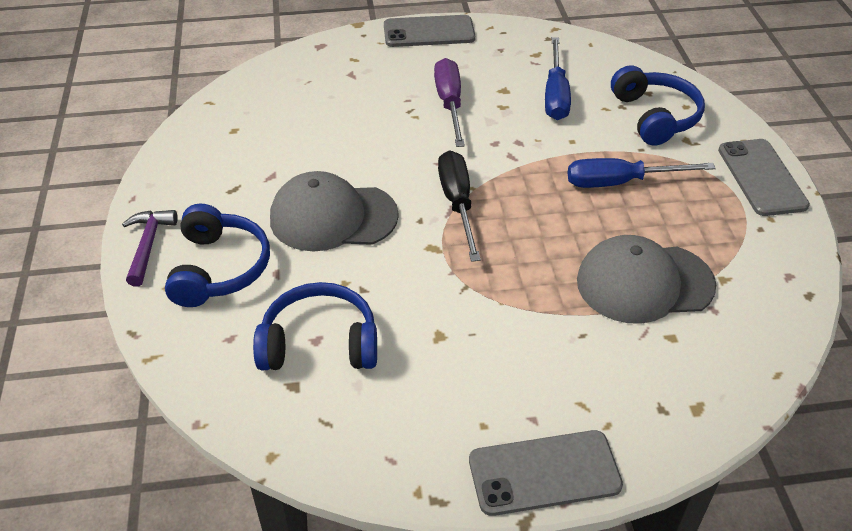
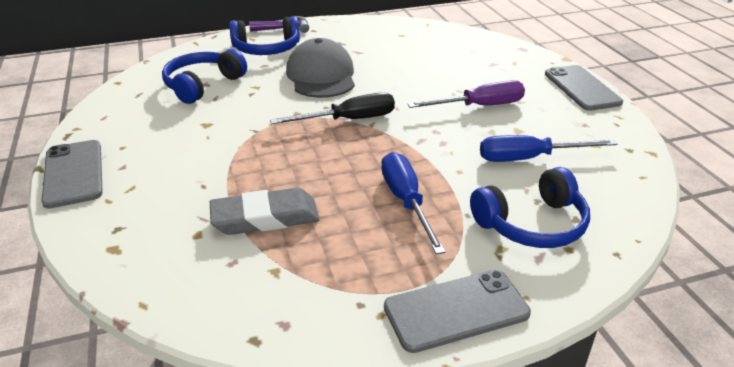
camera: 80 degrees right, 10 degrees down
blue headphones [253,282,377,370] -> blue headphones turned 135 degrees counterclockwise [162,49,247,104]
grey cap [577,235,716,324] -> grey eraser [210,188,320,235]

